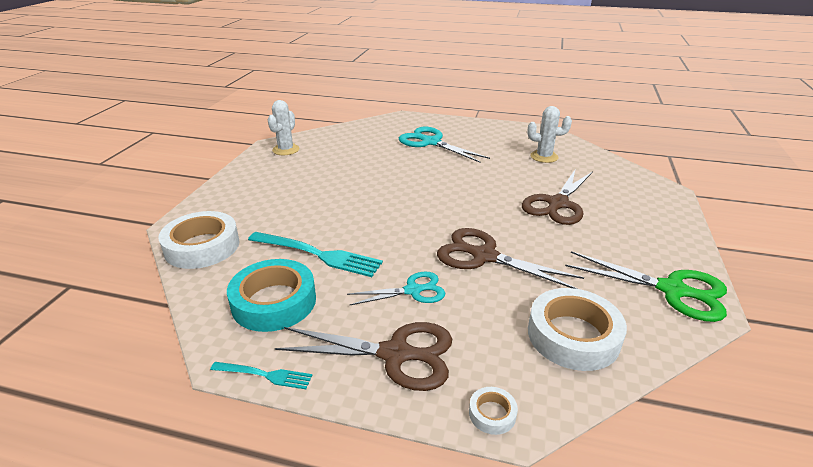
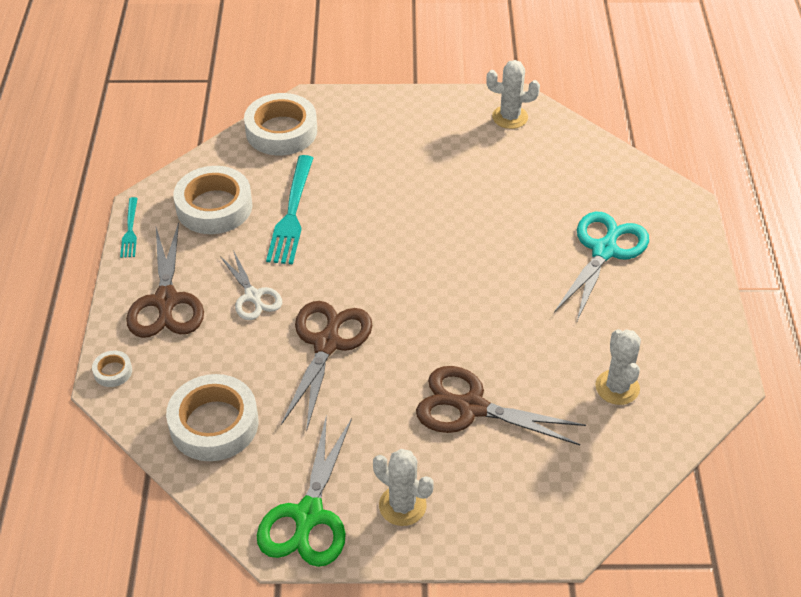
camera: 75 degrees right, 15 degrees up
turquoise tape [227,259,316,332] -> white tape [173,166,252,234]
turquoise scissors [347,271,445,306] -> white scissors [220,250,282,320]
none -> white cactus [373,449,434,526]

